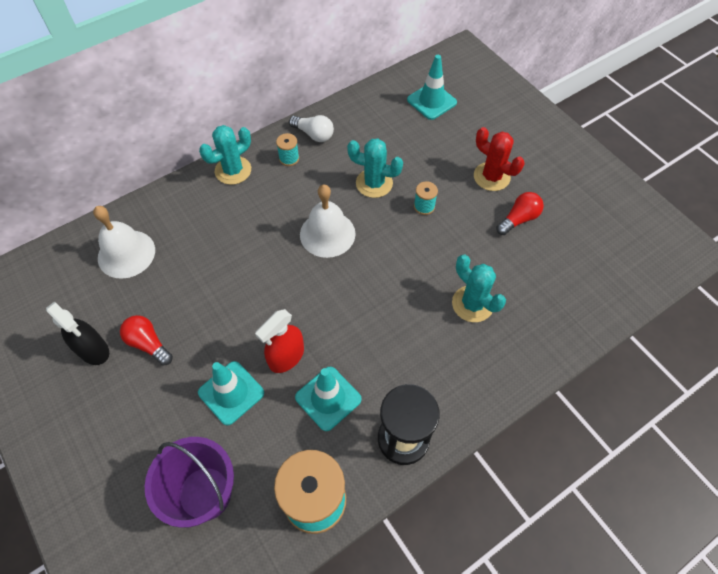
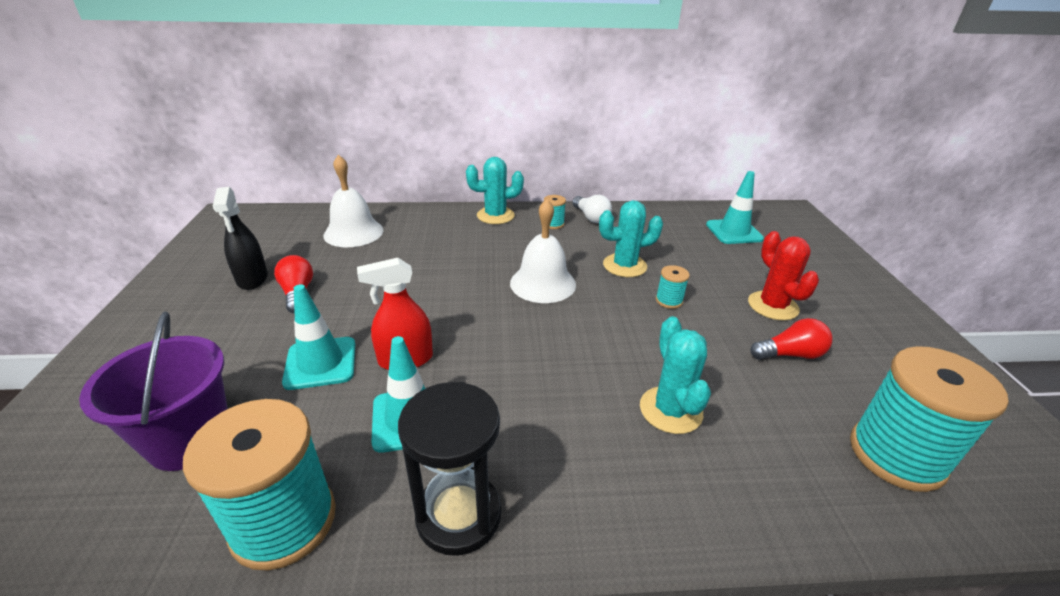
camera: 30 degrees right, 25 degrees down
turquoise cactus [347,138,403,198] -> turquoise cactus turned 60 degrees counterclockwise [599,200,663,277]
none -> turquoise spool [850,346,1009,492]

